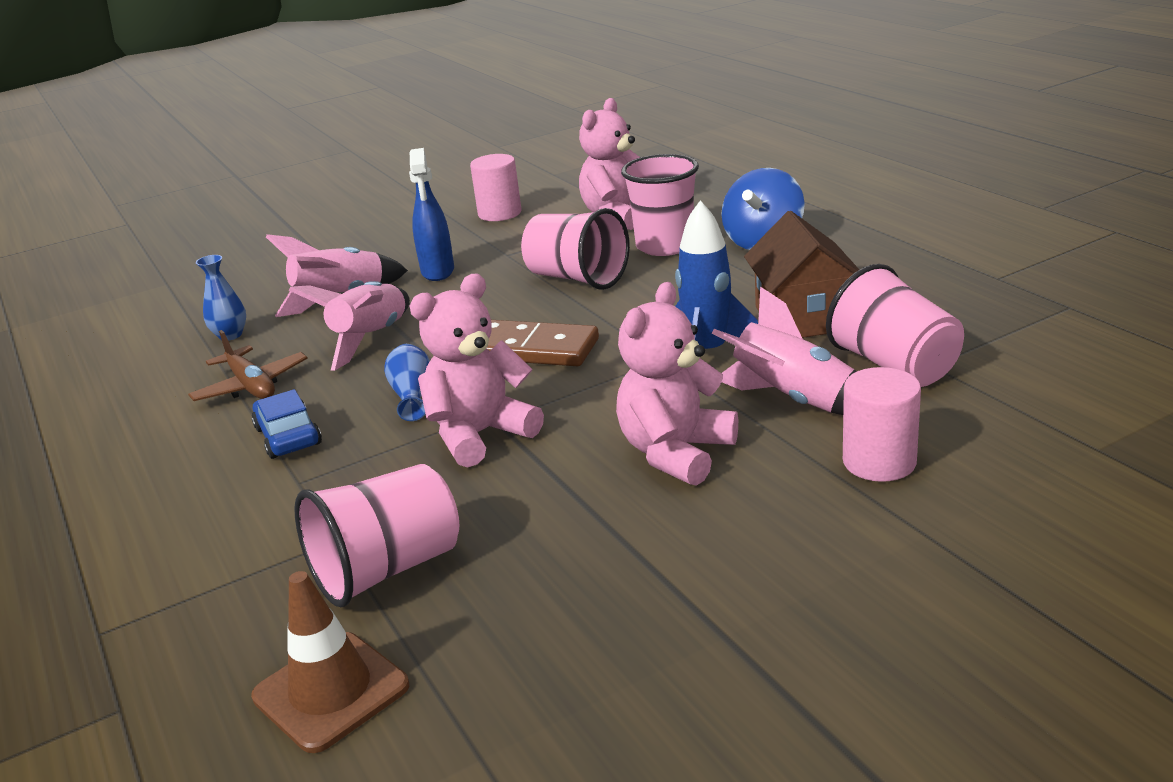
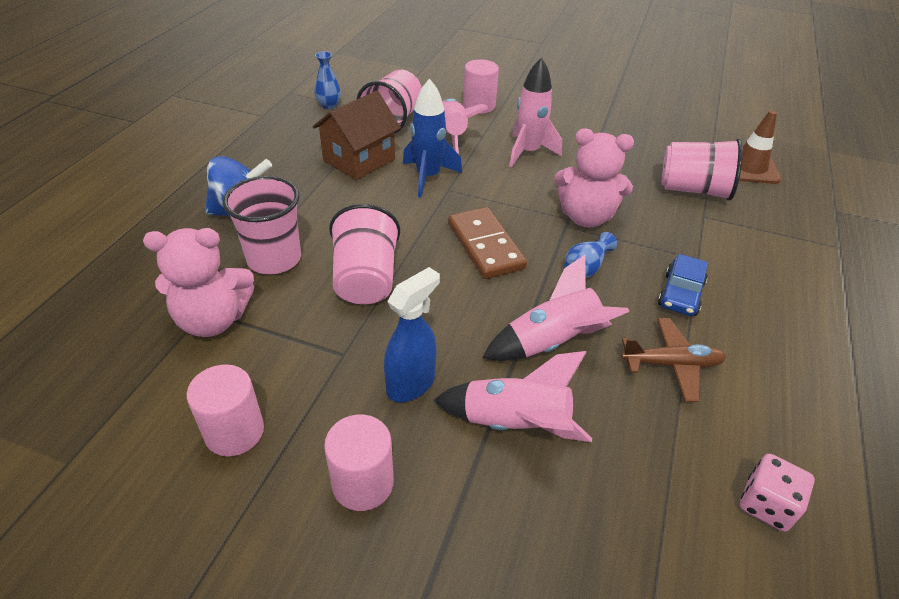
camera: 135 degrees left, 15 degrees up
brown plane [188,330,308,401] -> brown plane turned 75 degrees clockwise [621,318,726,402]
blue vase [196,255,246,341] -> blue vase moved to [314,51,341,109]
pink teddy bear [616,282,738,486] -> pink rocket [509,57,562,167]
none -> pink cylinder [324,414,394,511]
none -> pink dice [740,454,815,532]

